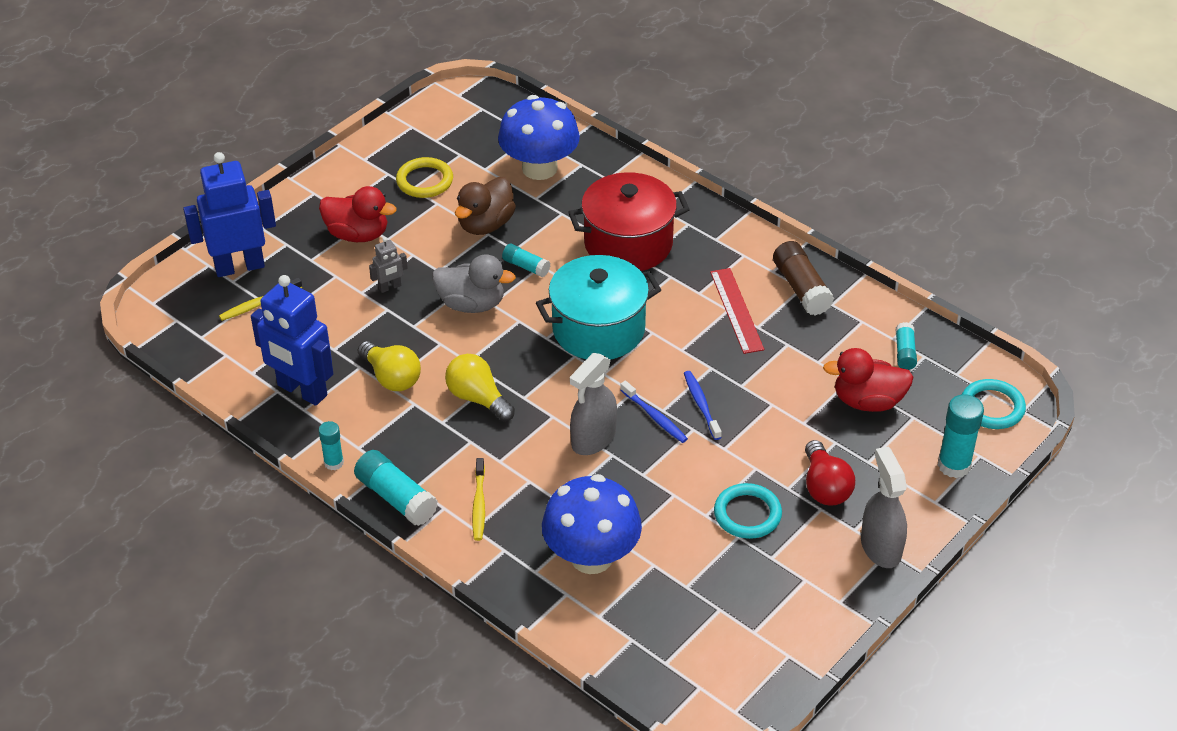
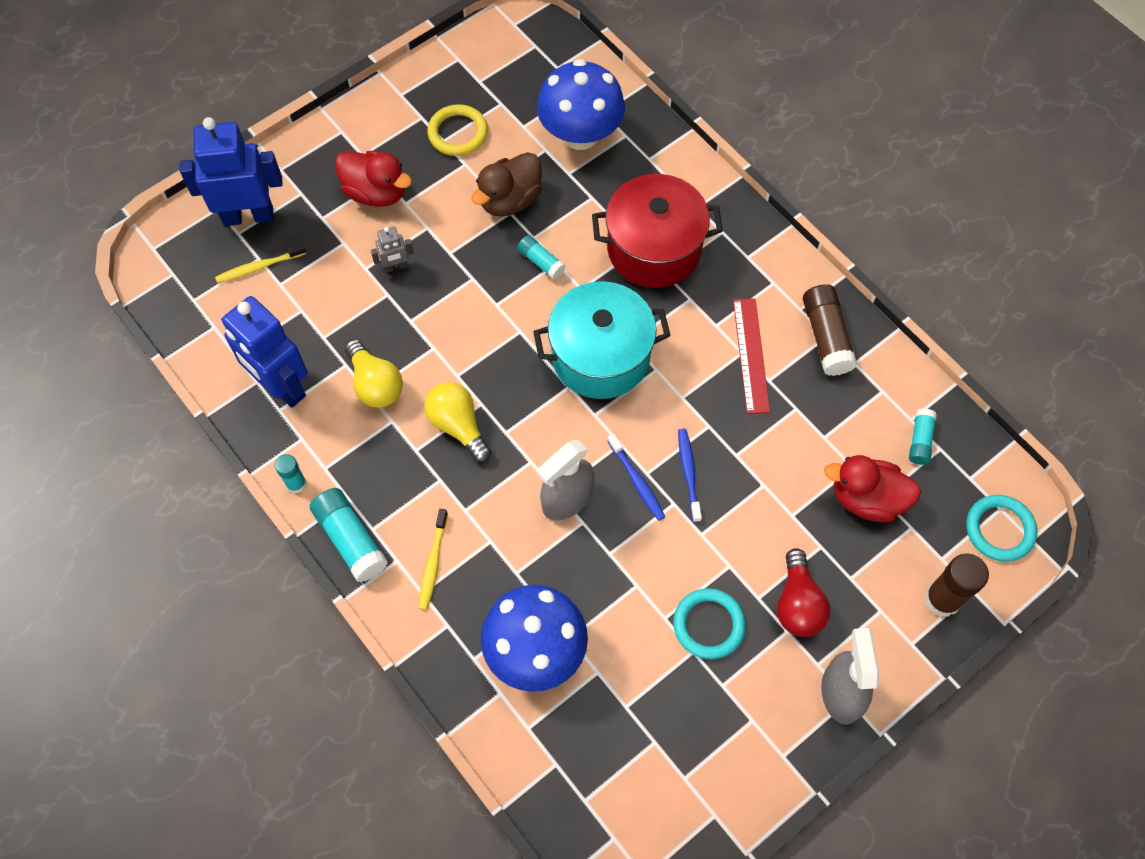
camera: 10 degrees right, 20 degrees up
grey duck [432,254,516,313] -> none
turquoise glue stick [937,394,984,478] -> brown glue stick [924,553,989,617]

